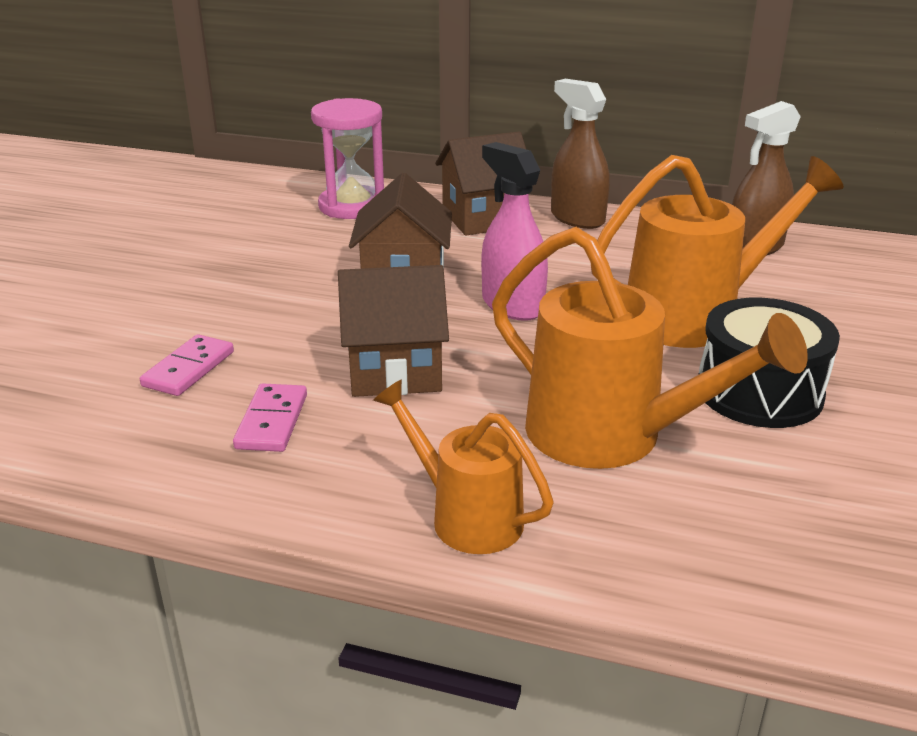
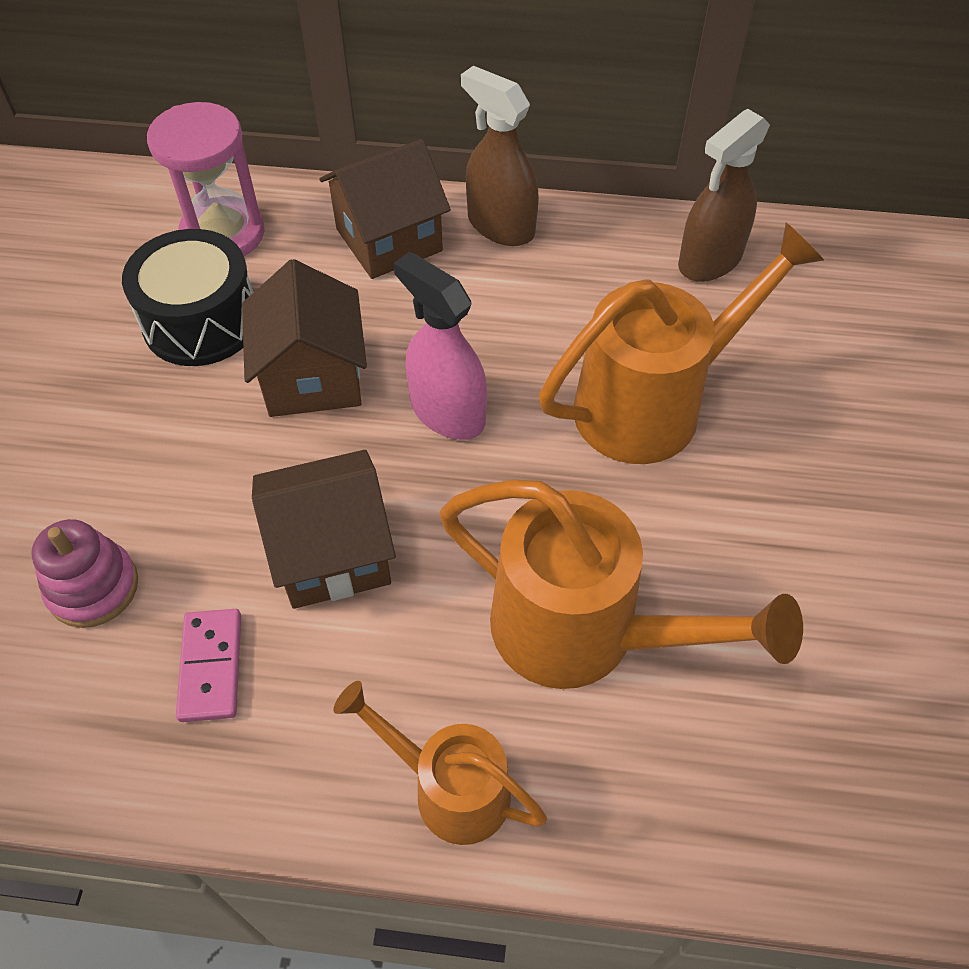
camera: 10 degrees left, 25 degrees up
pink domino [140,334,234,396] -> pink stacking toy [31,519,138,628]
black drum [698,298,840,428] -> black drum moved to [122,229,253,366]

